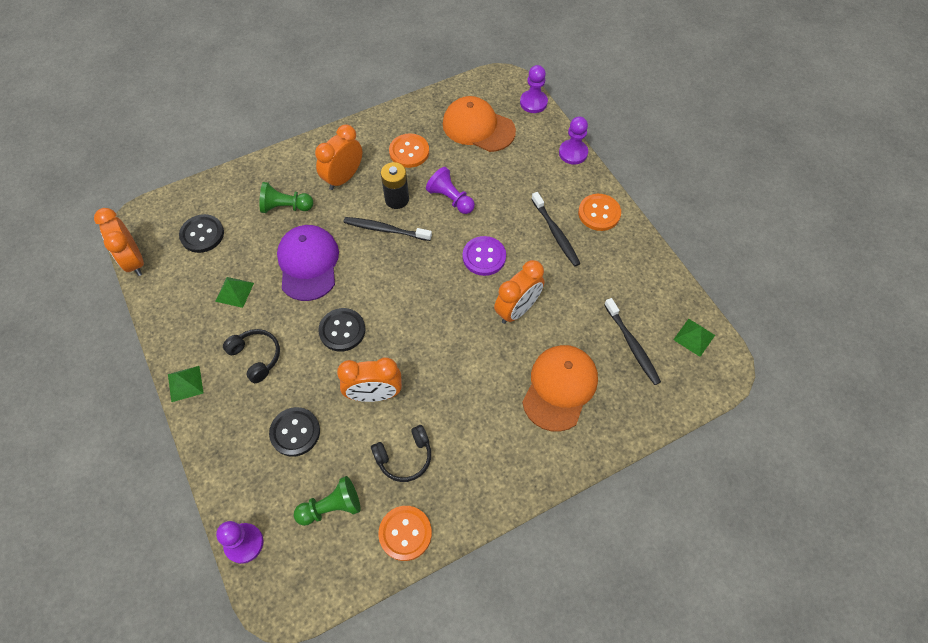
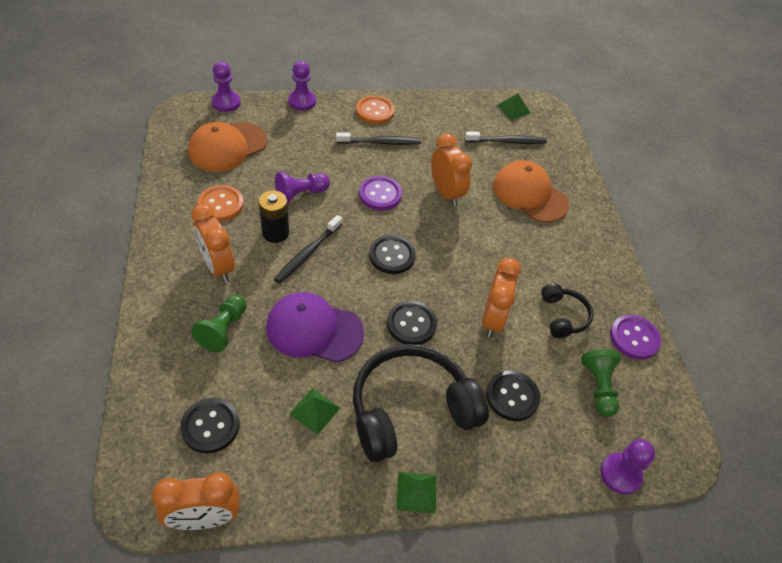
camera: 75 degrees left, 10 degrees down
black headphones [223,329,280,383] -> black headphones [353,344,489,463], size x2.01
orange button [378,506,432,561] -> purple button [610,315,661,360]
none -> black button [369,235,416,274]

